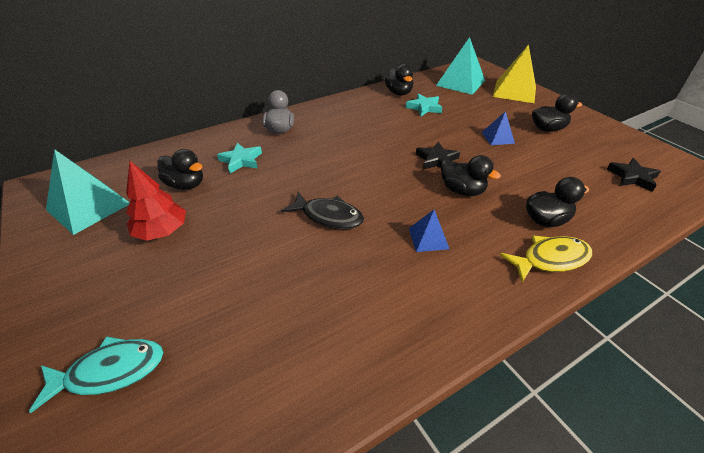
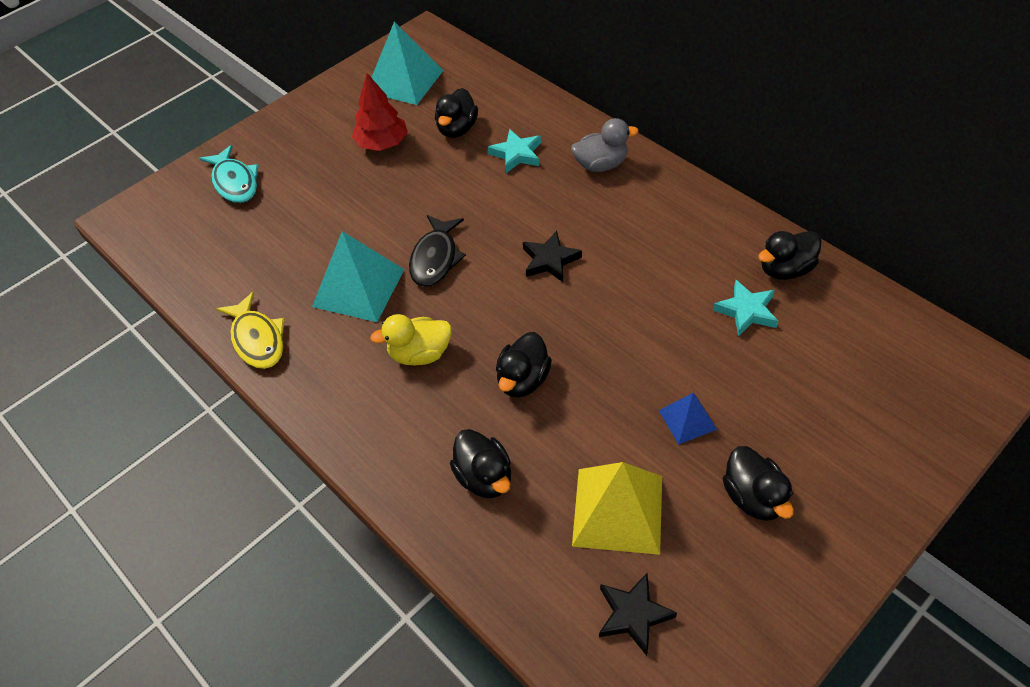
camera: 80 degrees right, 10 degrees up
blue pyramid [409,210,449,252] -> yellow duck [370,314,452,366]
black star [416,142,460,170] -> black star moved to [523,231,582,282]
turquoise pyramid [436,37,485,95] -> turquoise pyramid moved to [312,231,405,322]
yellow pyramid [493,44,536,103] -> yellow pyramid moved to [572,462,662,555]
yellow fish [500,235,592,282] -> yellow fish moved to [216,291,285,369]

